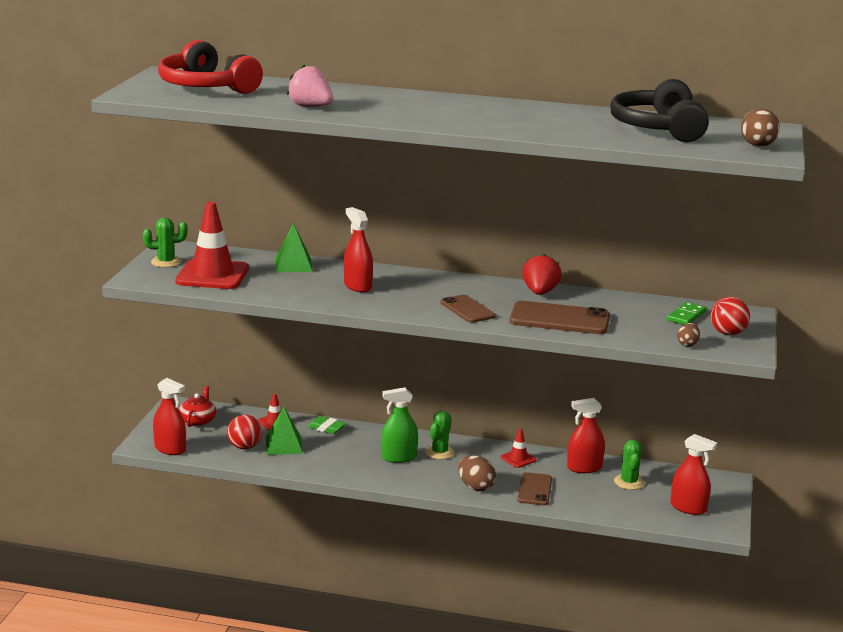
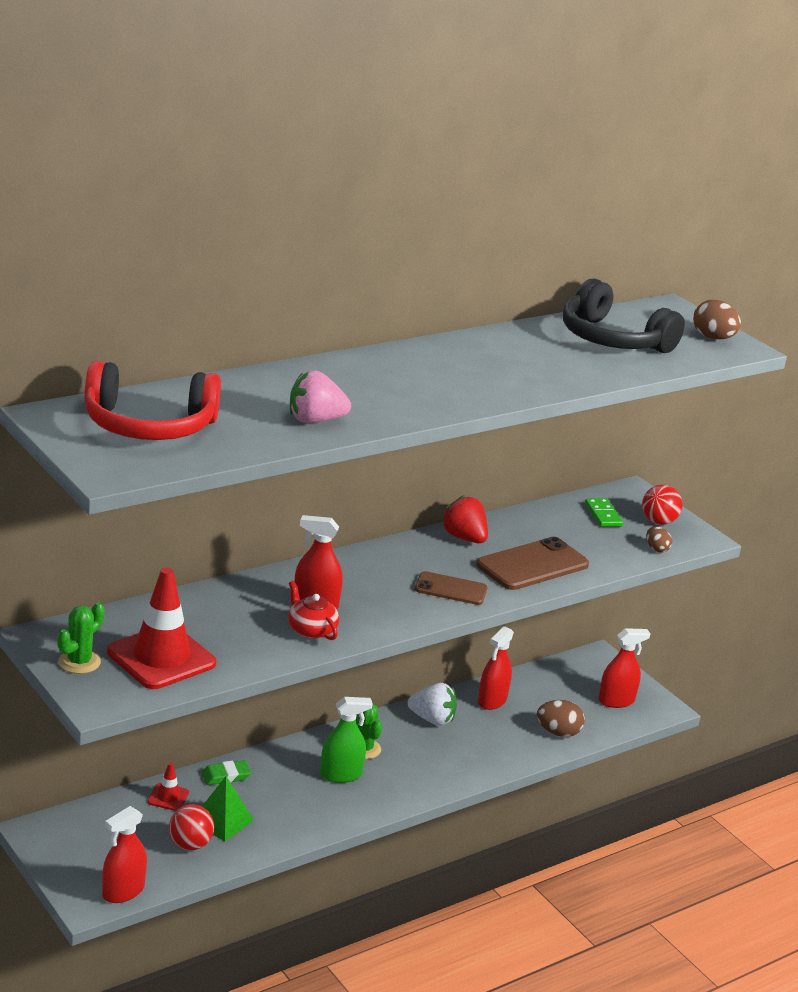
camera: 50 degrees left, 5 degrees up
red spray bottle [153,378,186,455] -> red spray bottle turned 150 degrees clockwise [102,806,147,903]
red teapot [179,386,216,427] -> red teapot moved to [288,581,340,640]
green pyramid [275,223,313,272] -> none
green spray bottle [381,387,418,463] -> green spray bottle turned 135 degrees counterclockwise [320,697,373,783]
brown egg [458,455,496,491] -> brown egg moved to [537,700,585,737]
red traffic cone [501,429,537,468] -> white strawberry [408,683,457,726]
brown phone [517,472,552,505] -> none
green cactus [614,440,645,490] -> none

